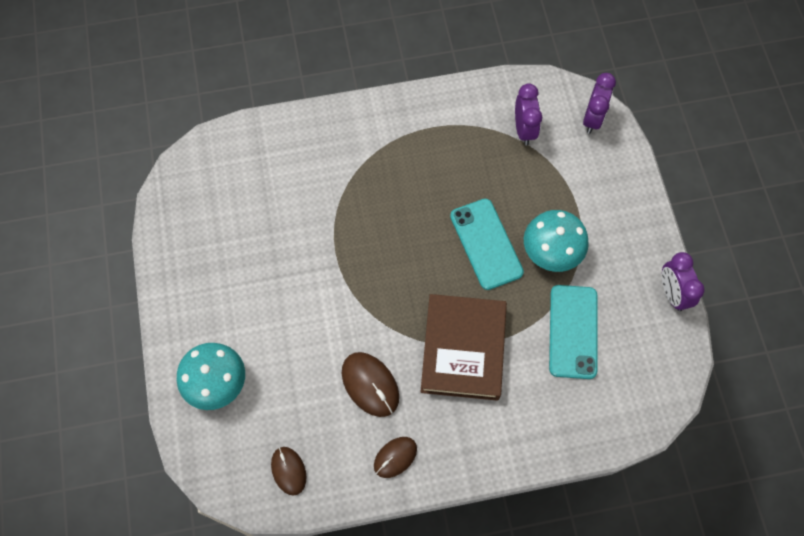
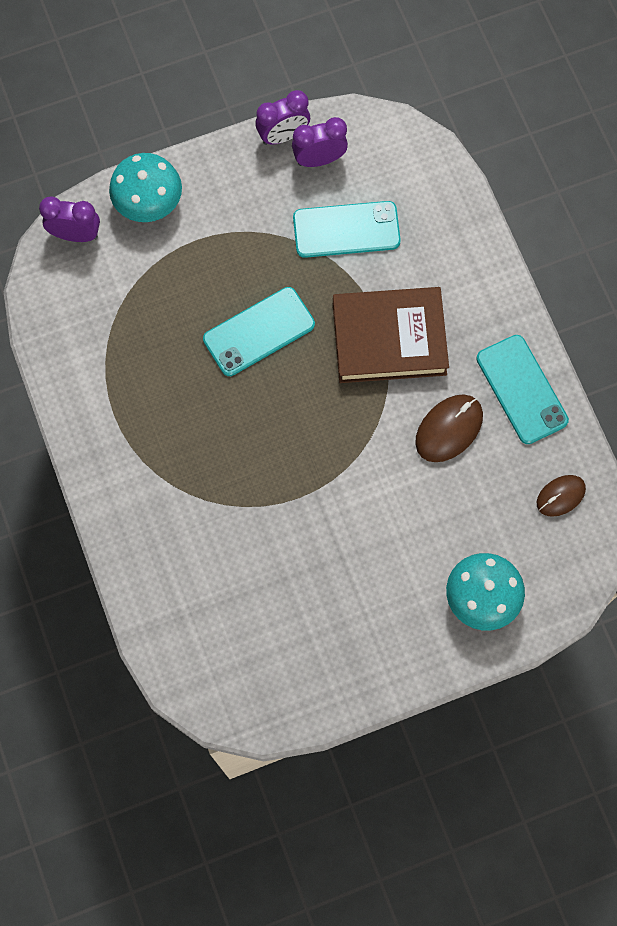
camera: 100 degrees left, 5 degrees up
brown mouse [374,437,417,478] -> turquoise phone [476,335,569,444]
purple clock [515,83,542,145] -> purple clock moved to [292,117,348,167]
turquoise mushroom [524,210,589,272] -> turquoise mushroom moved to [109,153,182,222]

